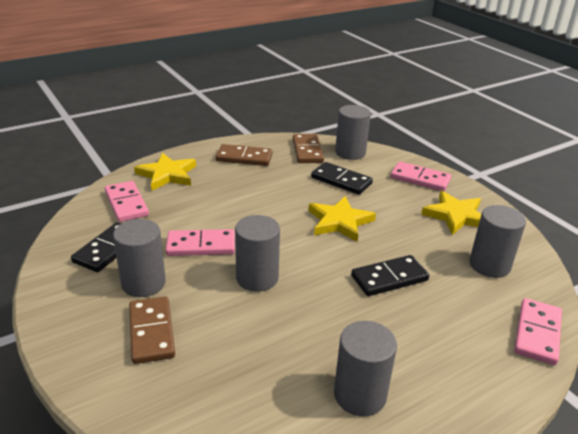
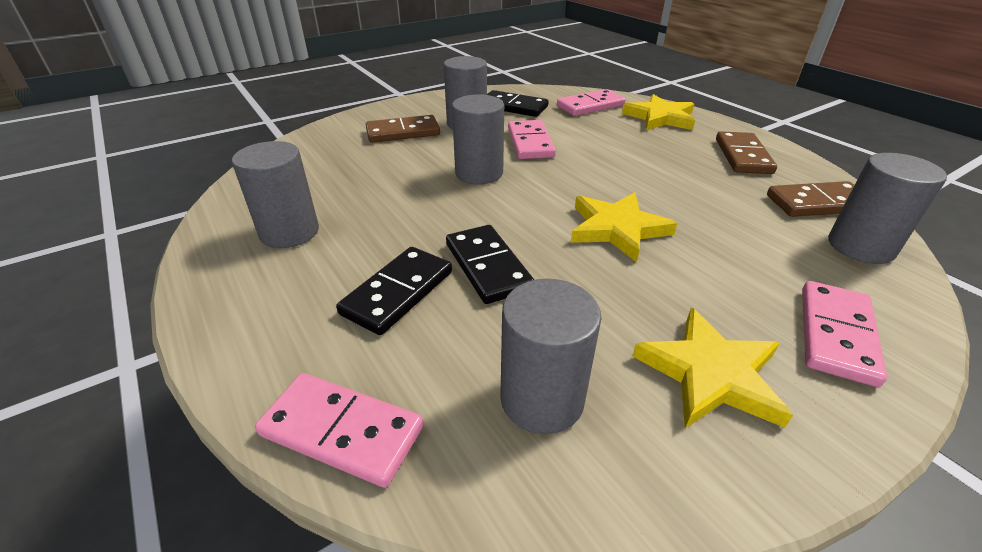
camera: 90 degrees right, 5 degrees up
black domino [311,162,373,195] -> black domino moved to [336,247,452,335]

